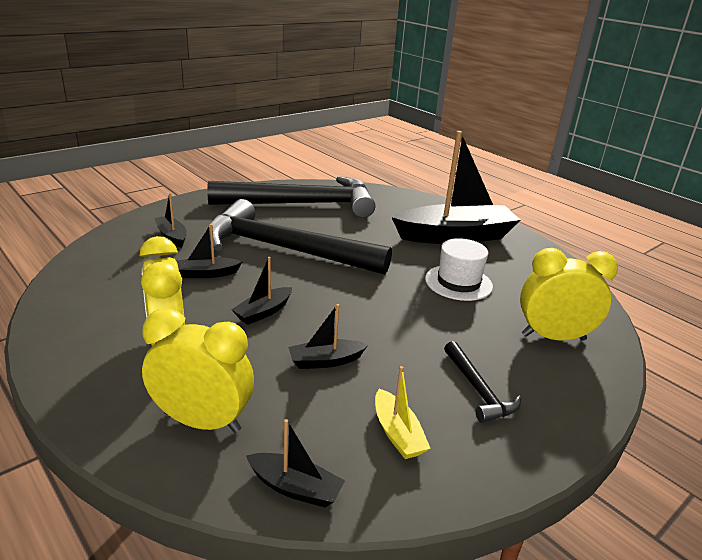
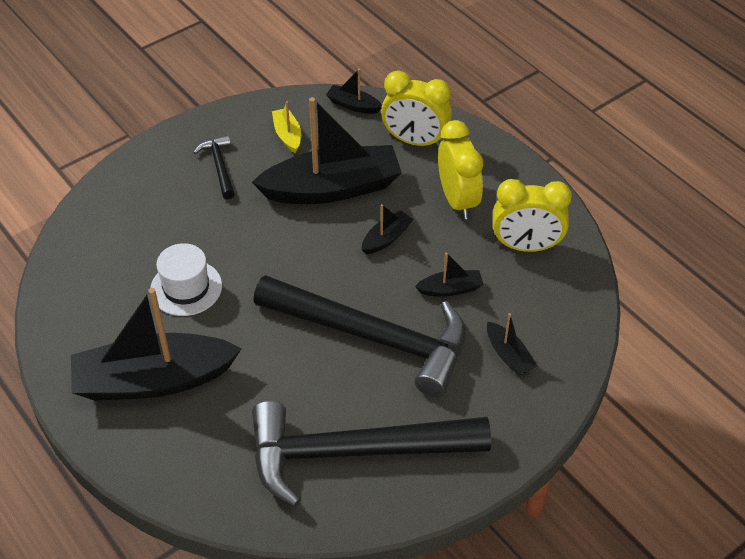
camera: 175 degrees left, 20 degrees up
black boat [288,304,368,369] -> black boat [252,97,402,204], size x2.32
yellow clock [520,248,618,341] -> yellow clock moved to [493,179,572,252]

